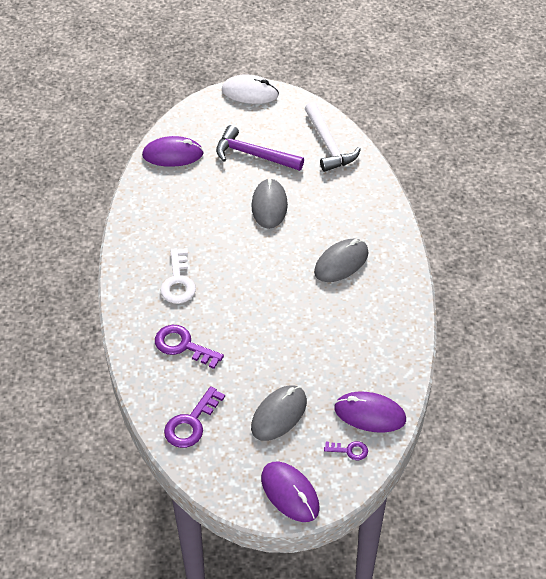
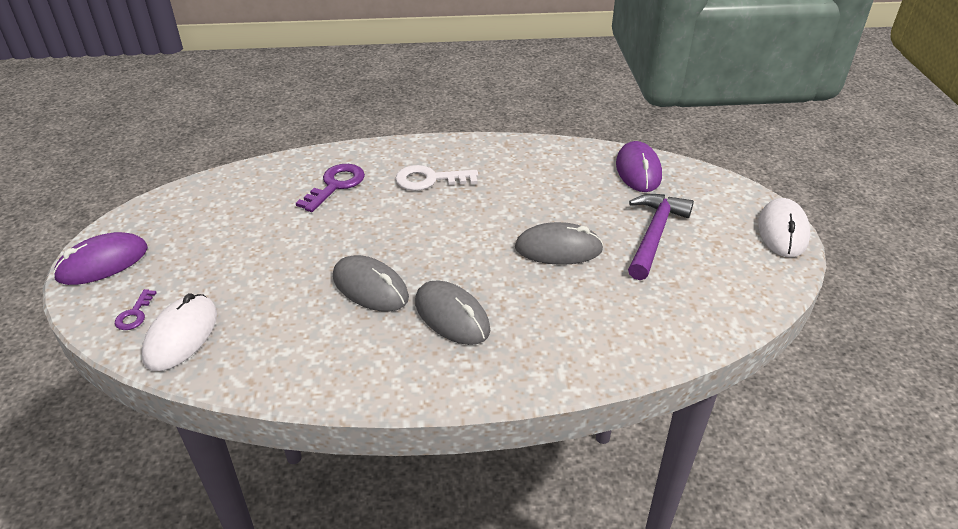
camera: 90 degrees right, 10 degrees down
purple key [164,386,225,448] -> none
grey mouse [251,385,307,441] -> grey mouse moved to [333,255,409,312]
white hammer [305,102,361,172] -> none
purple mouse [334,391,406,433] -> white mouse [142,293,217,371]

